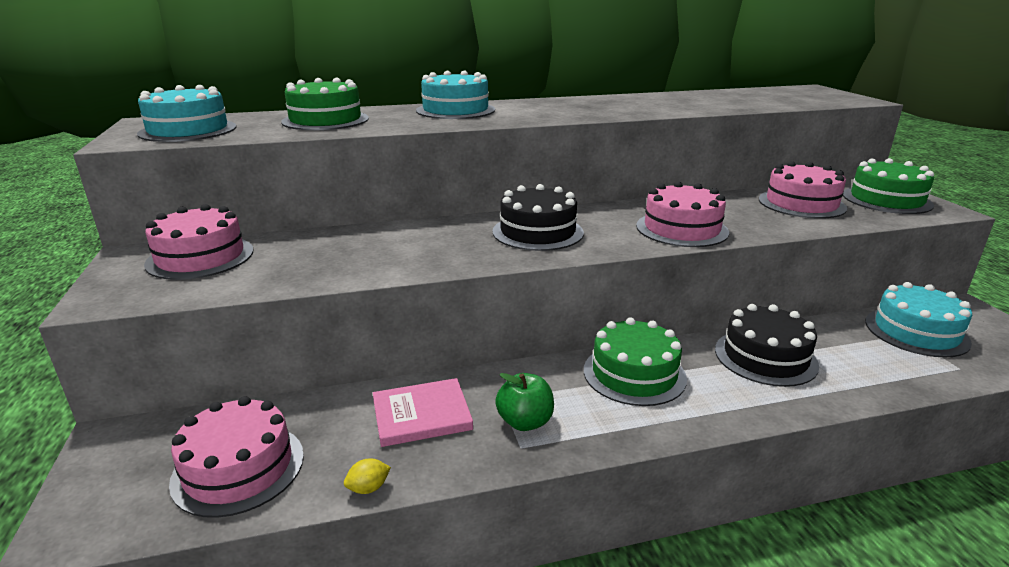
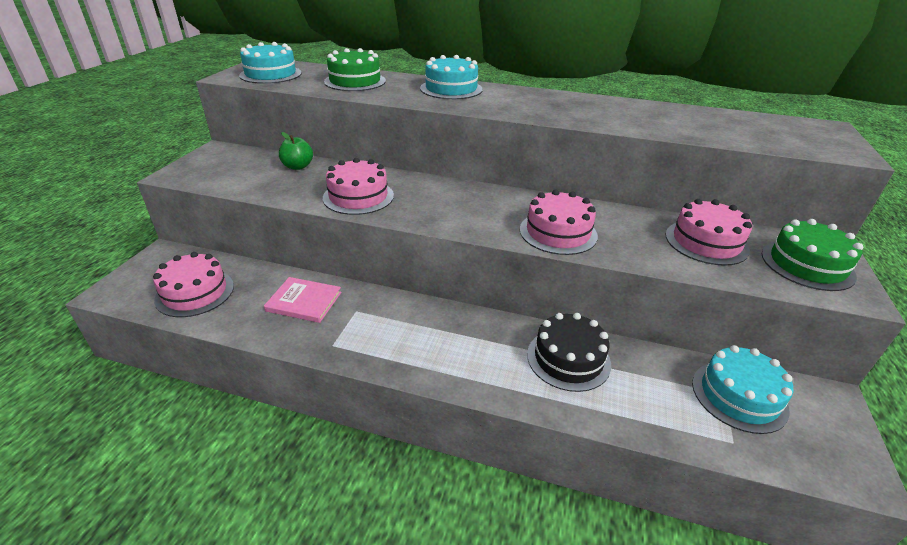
camera: 30 degrees right, 10 degrees up
pink cake [144,204,253,280] -> pink cake moved to [323,158,394,215]
yellow lemon [344,458,391,494] -> none
black cake [492,184,584,251] -> none
green apple [495,373,554,431] -> green apple moved to [279,132,313,170]
green cake [584,317,687,406] -> none

